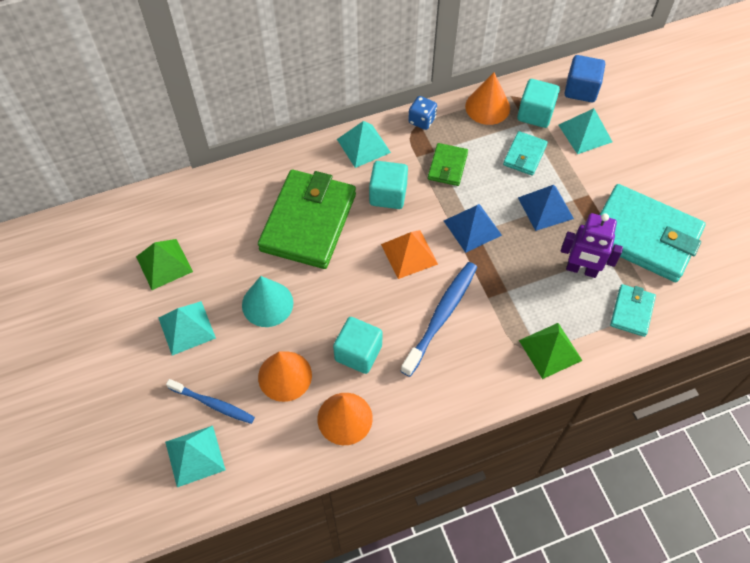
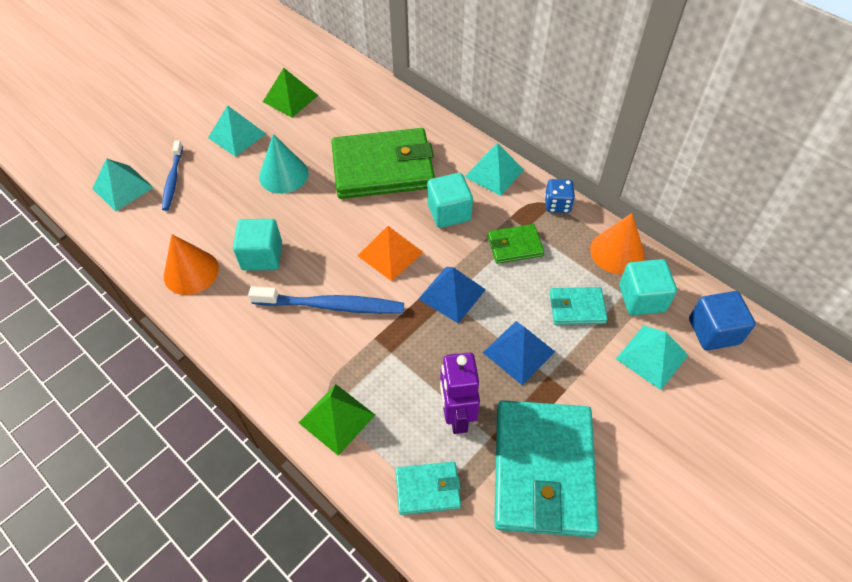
camera: 65 degrees right, 5 degrees down
orange cone [258,352,312,402] -> none

